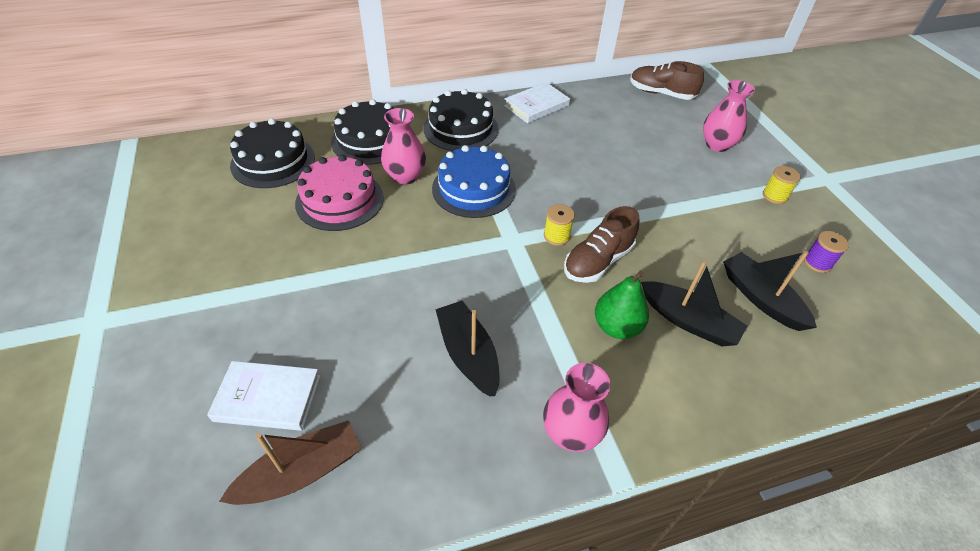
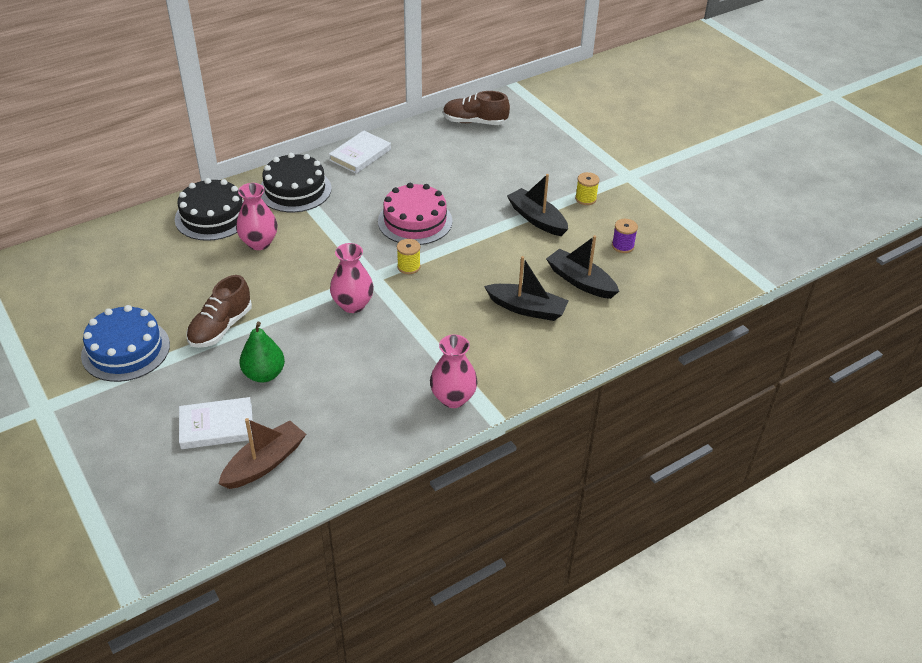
camera: 15 degrees left, 5 degrees down
black cake [230,118,315,188] -> none
pink cake [295,155,384,231] -> pink cake moved to [378,183,453,245]
blue cake [432,145,516,218] -> blue cake moved to [81,305,170,382]
black boat [435,301,500,396] -> black boat moved to [507,174,568,236]
brown shoe [564,206,639,283] -> brown shoe moved to [186,275,252,348]
green pear [595,271,649,339] -> green pear moved to [240,322,285,383]
pink vase [703,80,755,152] -> pink vase moved to [330,243,374,313]

